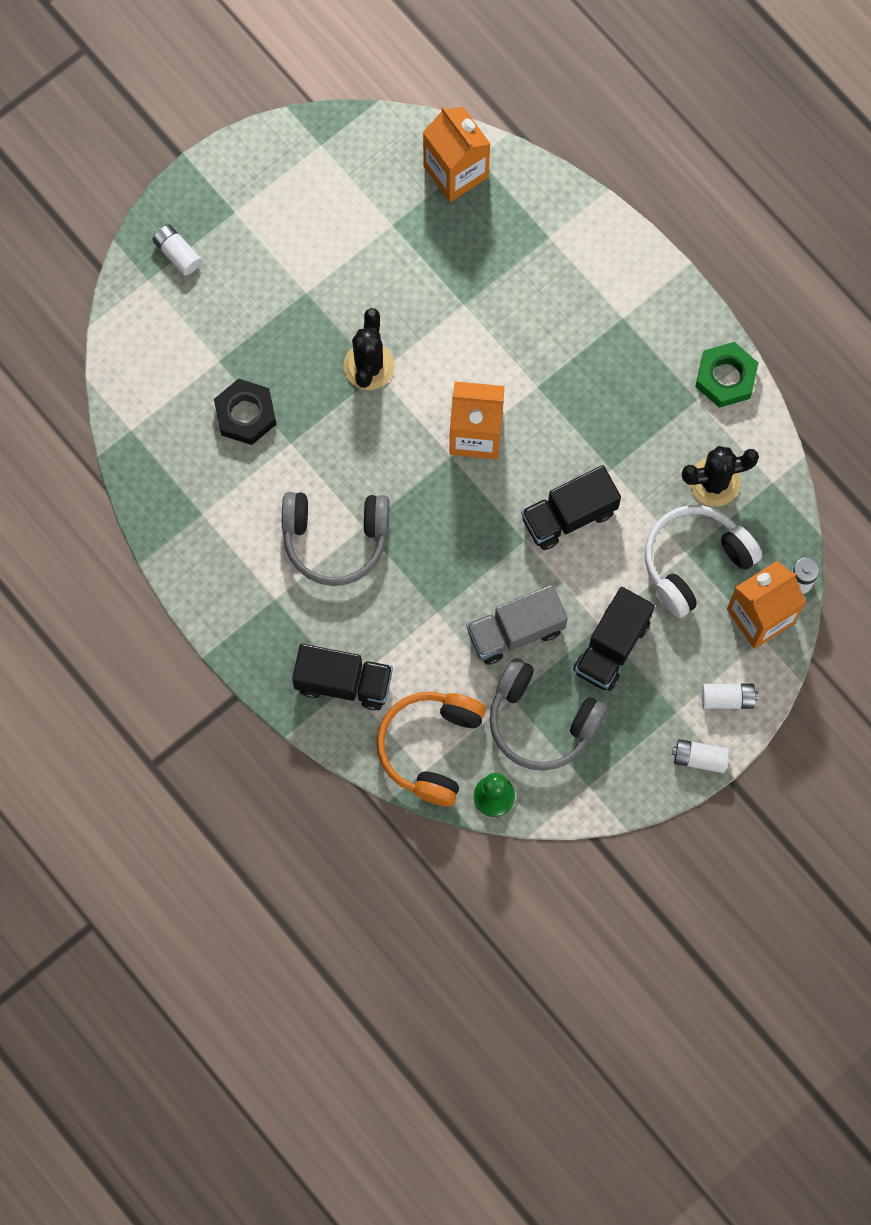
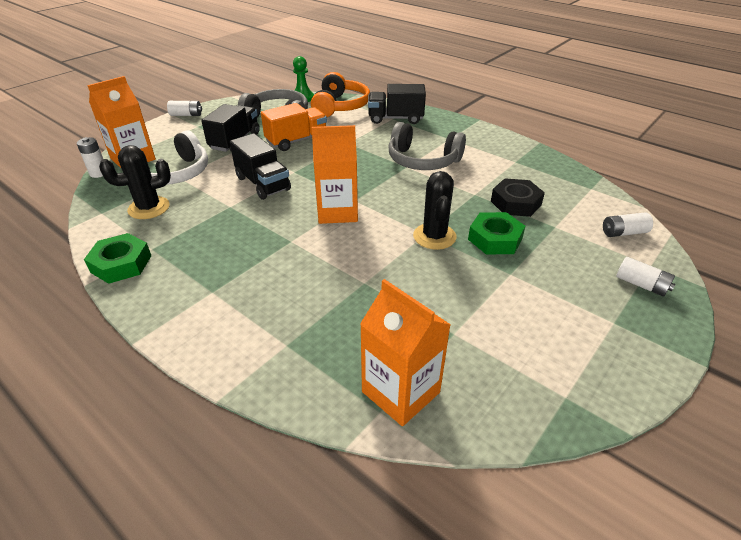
camera: 170 degrees right, 35 degrees down
grey headphones [282,492,389,586] -> grey headphones turned 150 degrees counterclockwise [388,122,466,170]
grey truck [466,585,568,665] -> orange truck [261,103,327,151]
black truck [521,465,621,550] -> black truck turned 90 degrees clockwise [230,133,291,200]
white battery [702,684,758,709] -> white battery moved to [603,212,653,237]
none -> green nut [468,212,525,254]

